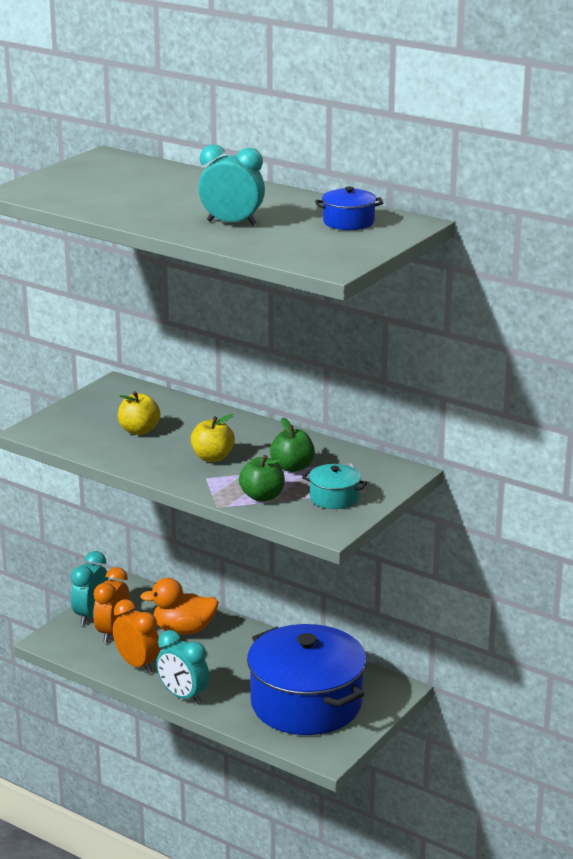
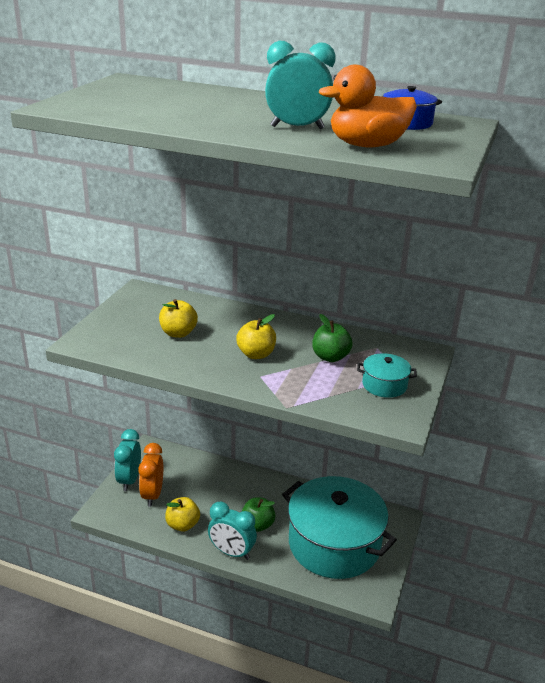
camera: 15 degrees left, 5 degrees up
orange clock [113,599,160,673] -> yellow apple [165,497,200,532]
orange duck [140,578,219,635] -> orange duck moved to [319,65,417,148]
green apple [239,455,285,502] -> green apple moved to [242,498,276,532]
blue pot [247,624,366,735] -> turquoise pot [282,476,397,579]

